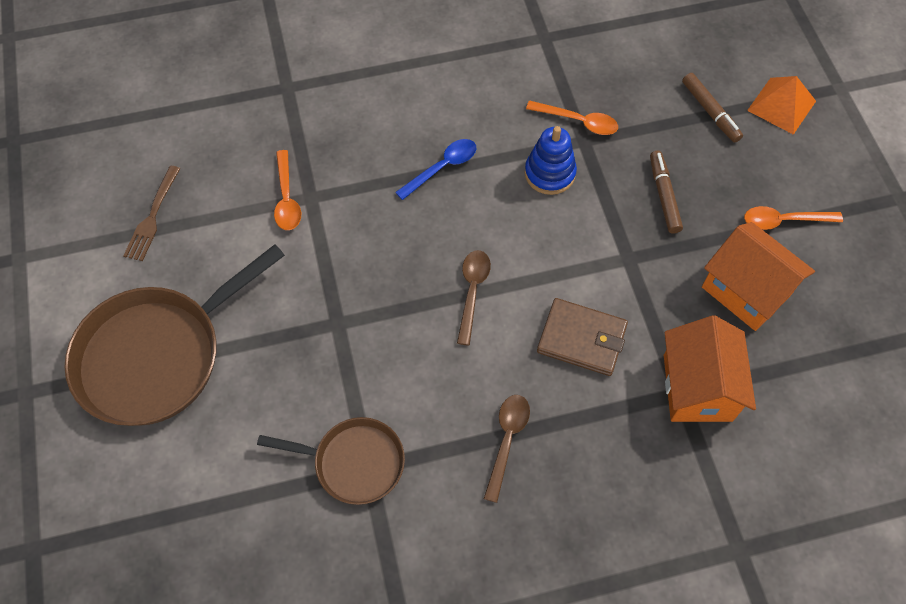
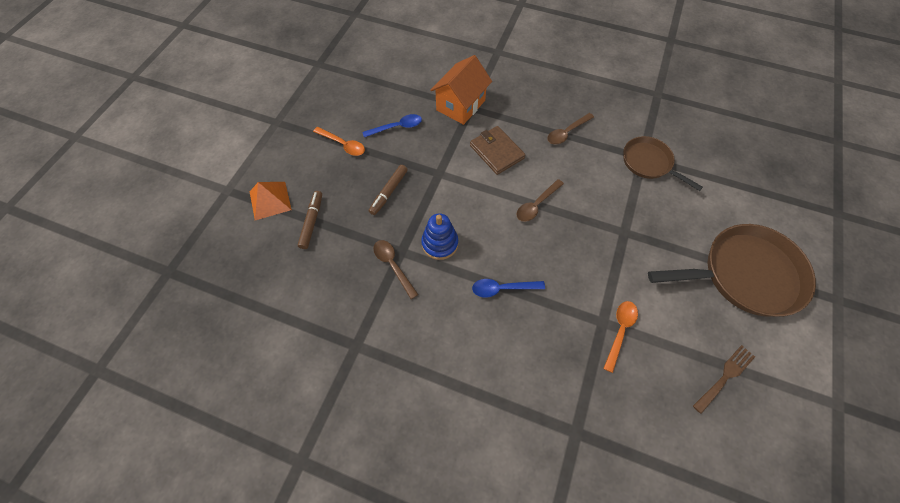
camera: 145 degrees left, 0 degrees up
orange spoon [526,101,618,135] -> brown spoon [373,240,418,299]
orange house [702,222,815,331] -> blue spoon [362,114,422,137]

